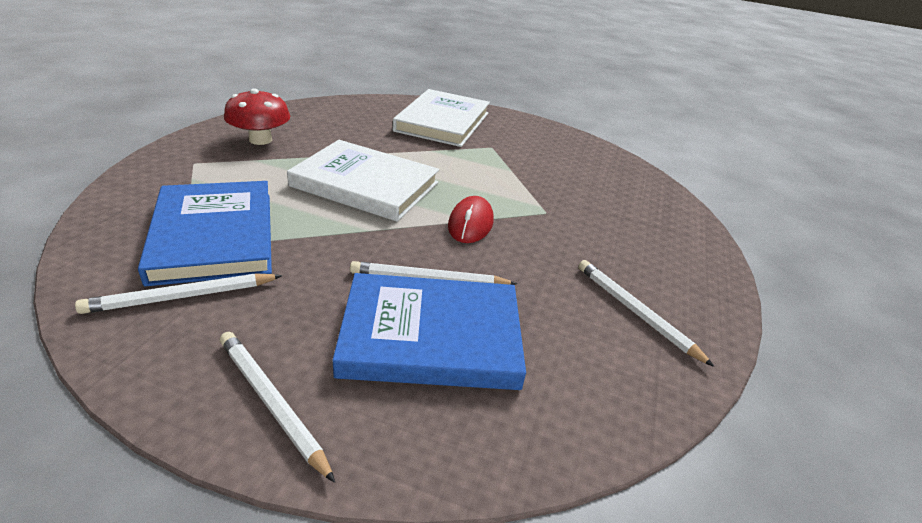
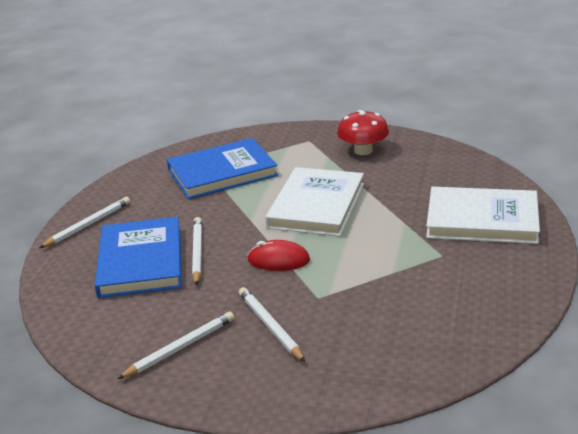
camera: 90 degrees right, 5 degrees down
white pencil [75,273,283,314] -> white pencil moved to [239,287,305,362]

